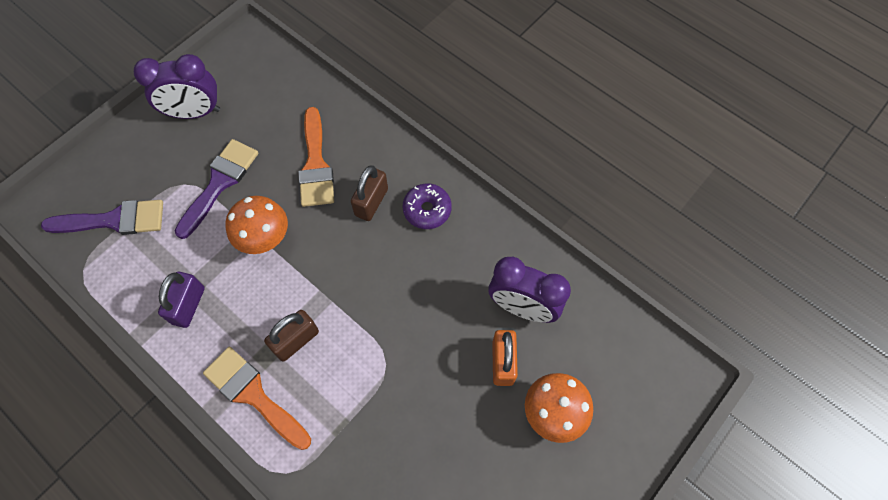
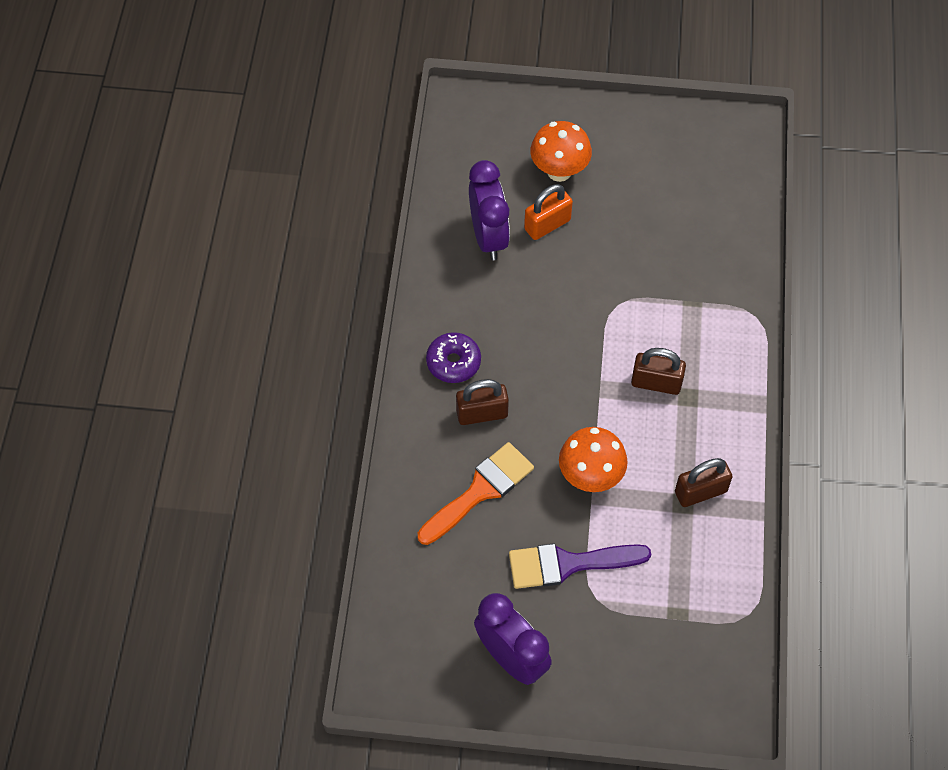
camera: 125 degrees left, 5 degrees down
purple brush [41,200,163,235] -> none
purple padlock [158,272,205,328] -> brown padlock [675,458,733,507]
orange brush [203,347,311,450] -> none

